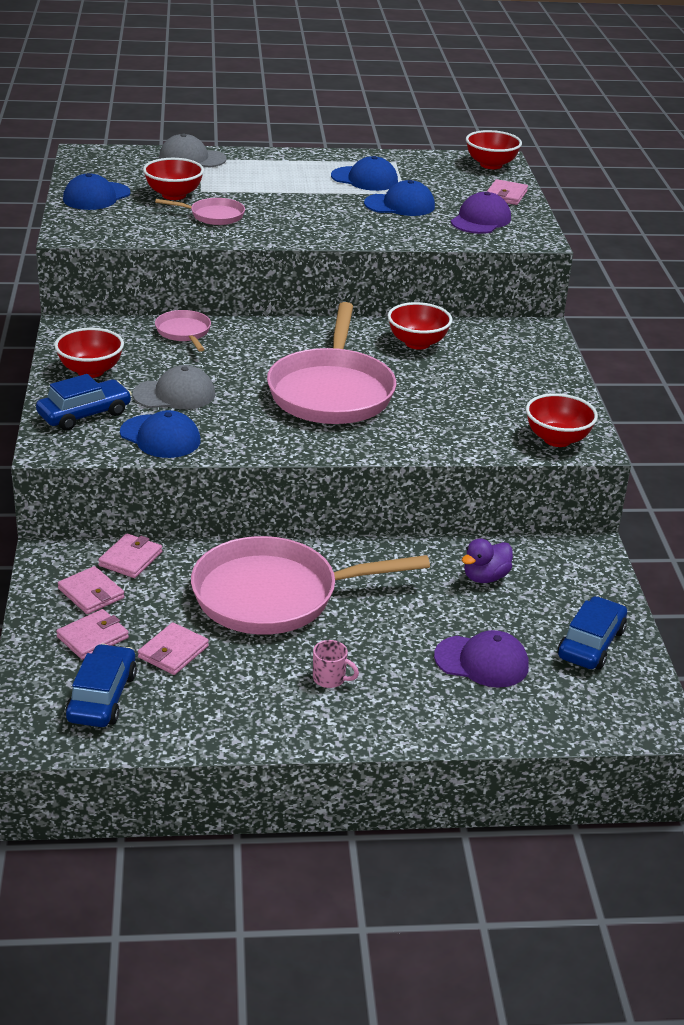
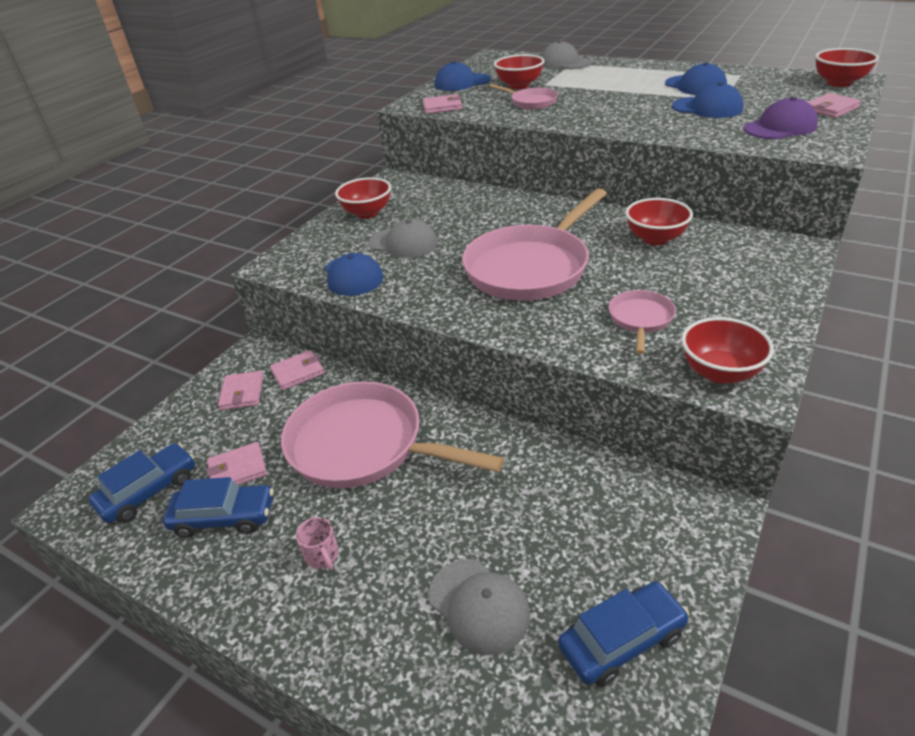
camera: 40 degrees right, 5 degrees up
blue car [36,374,132,430] -> blue car moved to [163,477,274,538]
pink wallet [56,609,129,660] -> pink wallet moved to [423,94,462,114]
pink pan [155,310,211,352] -> pink pan moved to [609,290,676,354]
purple cap [434,630,529,688] -> grey cap [428,559,530,655]
purple duck [462,538,513,583] -> none

